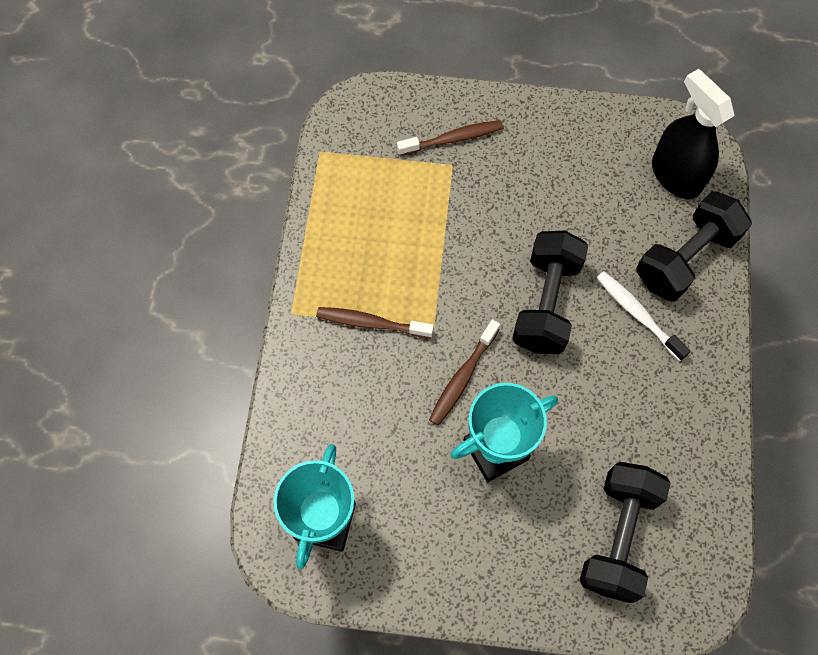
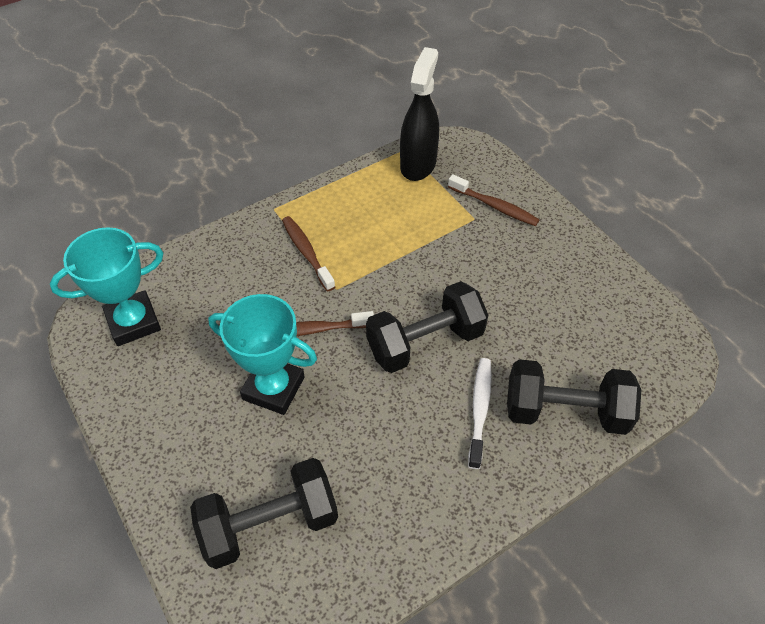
camera: 50 degrees right, 15 degrees down
black spray bottle [652,69,735,200] -> black spray bottle moved to [400,47,439,181]

